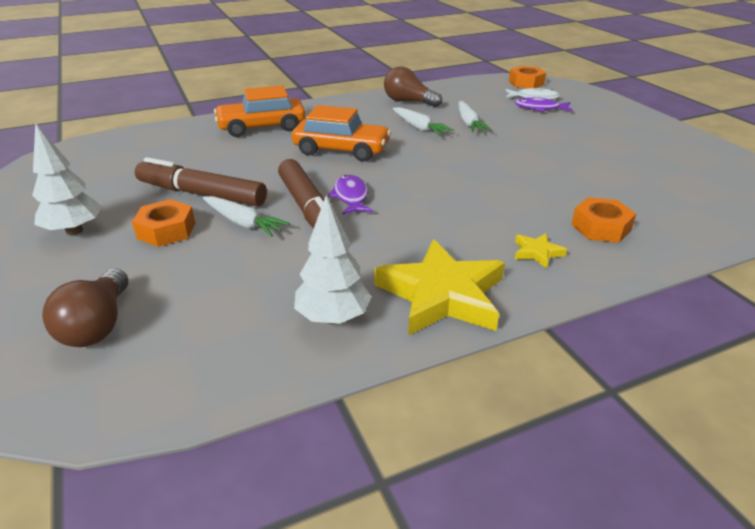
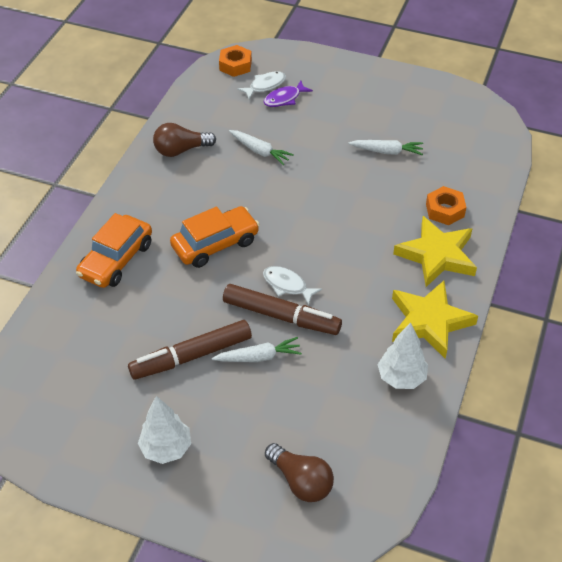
camera: 45 degrees left, 15 degrees up
orange nut [132,199,195,247] -> none
purple fish [328,175,373,215] -> white fish [263,266,322,305]
white carrot [393,107,454,136] -> white carrot moved to [348,140,423,155]
yellow star [515,233,567,269] -> yellow star [393,216,477,287], size x2.30

